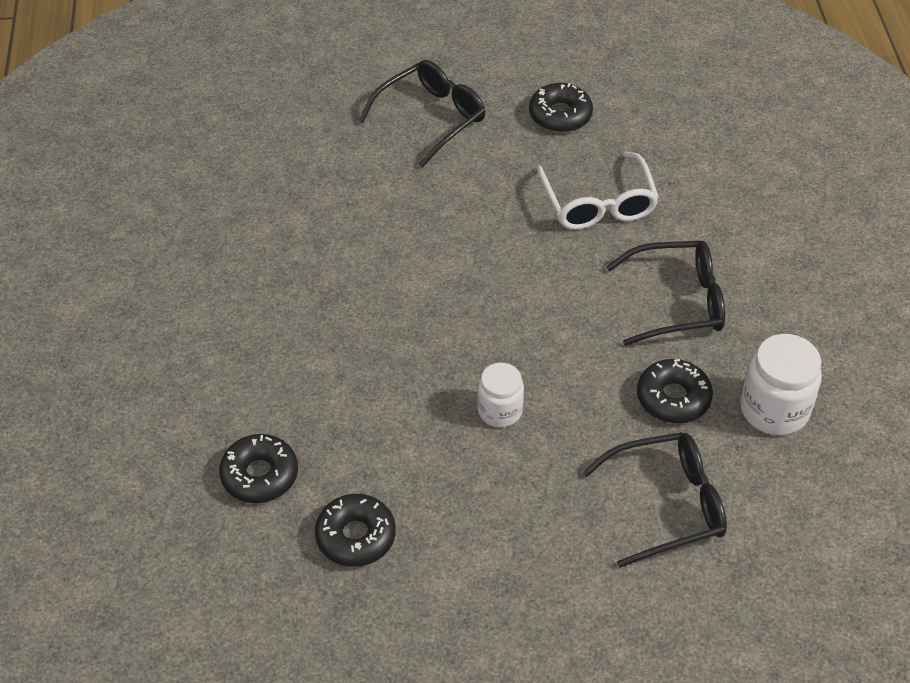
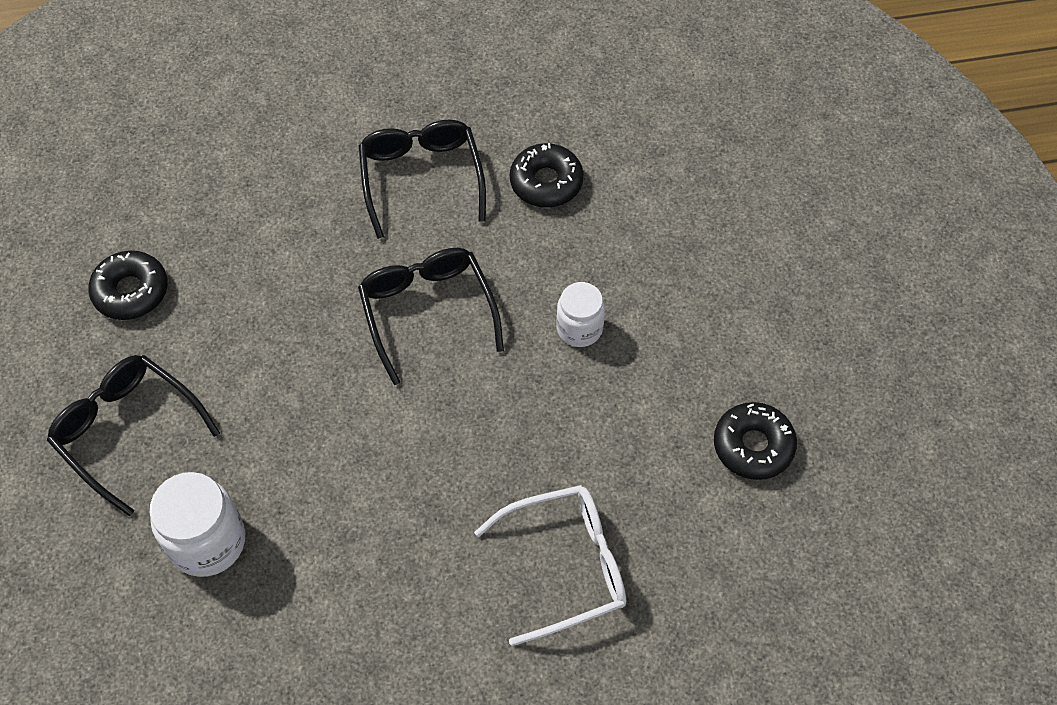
camera: 95 degrees left, 10 degrees up
black donut [219,434,298,503] -> none
white glasses [536,152,659,230] -> white glasses moved to [474,485,626,646]
black glasses [582,432,727,568] -> black glasses moved to [358,248,504,385]
white jar [740,334,822,435] -> white jar moved to [150,472,245,577]

